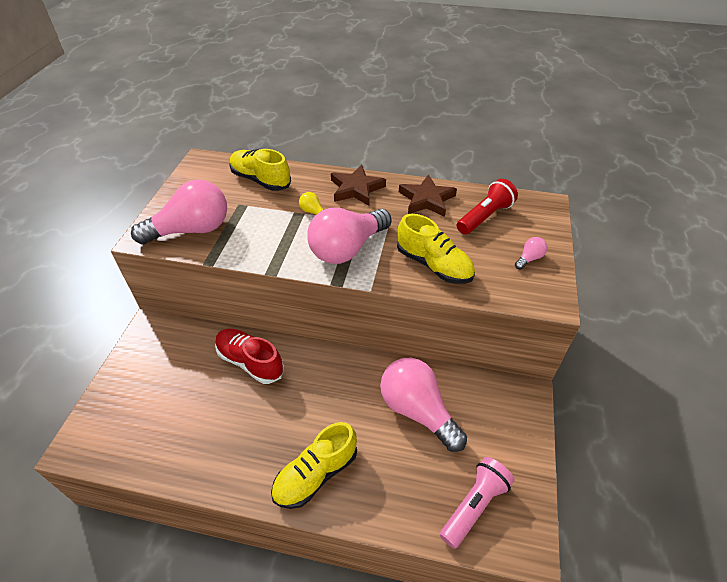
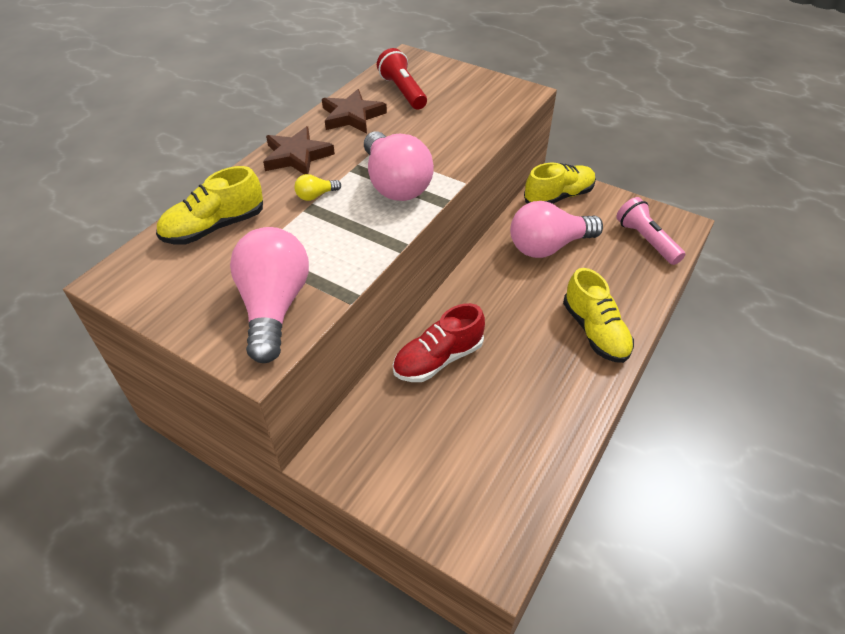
camera: 70 degrees left, 0 degrees up
yellow shoe [397,214,475,284] -> yellow shoe moved to [524,163,596,204]
pink light bulb [515,237,547,270] -> none

